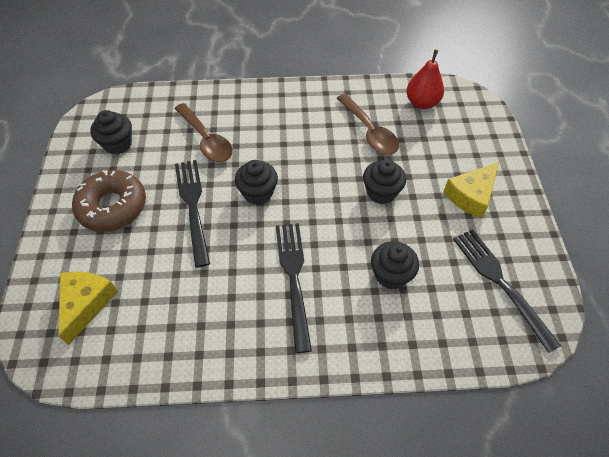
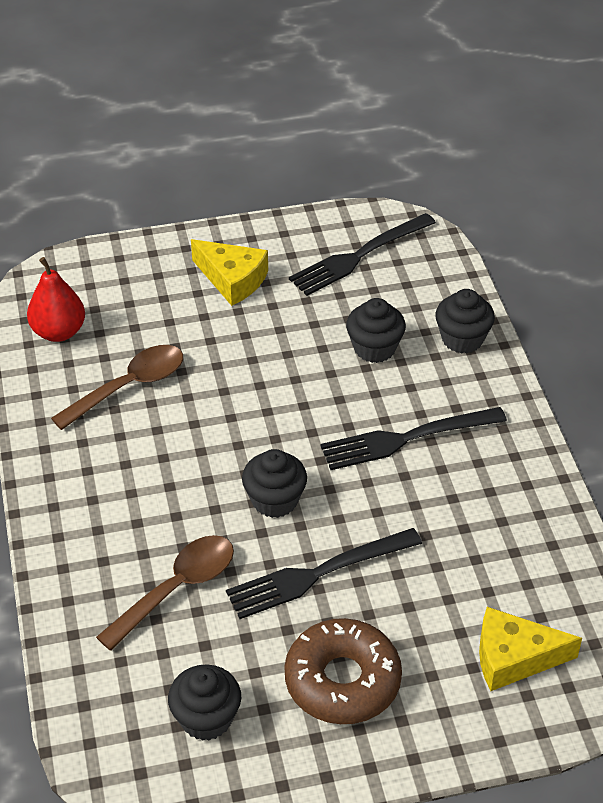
camera: 100 degrees left, 10 degrees down
black cupcake [363,159,406,204] -> black cupcake moved to [435,289,495,354]

